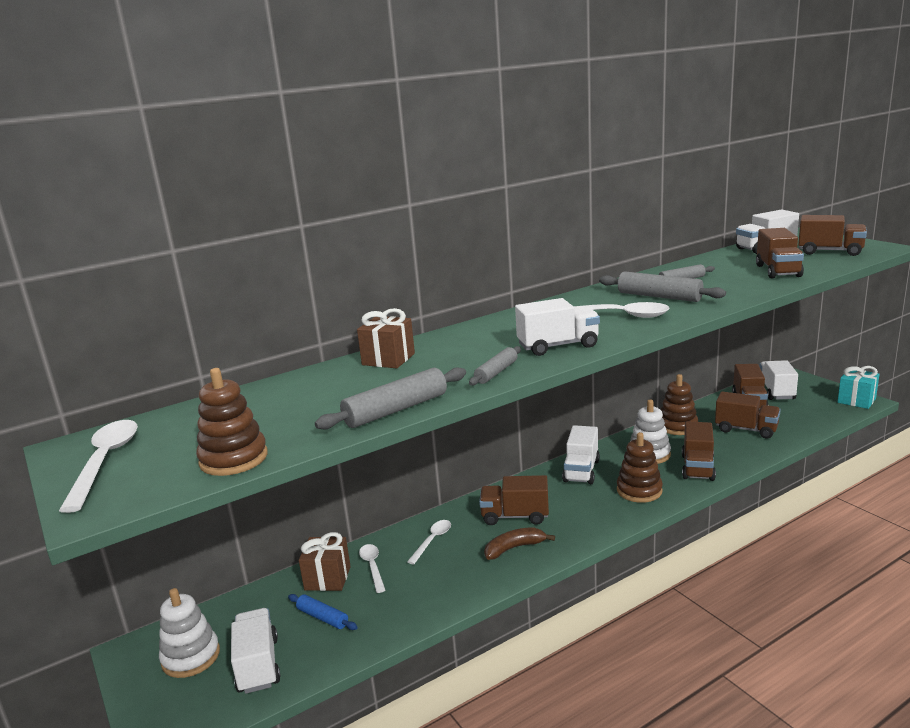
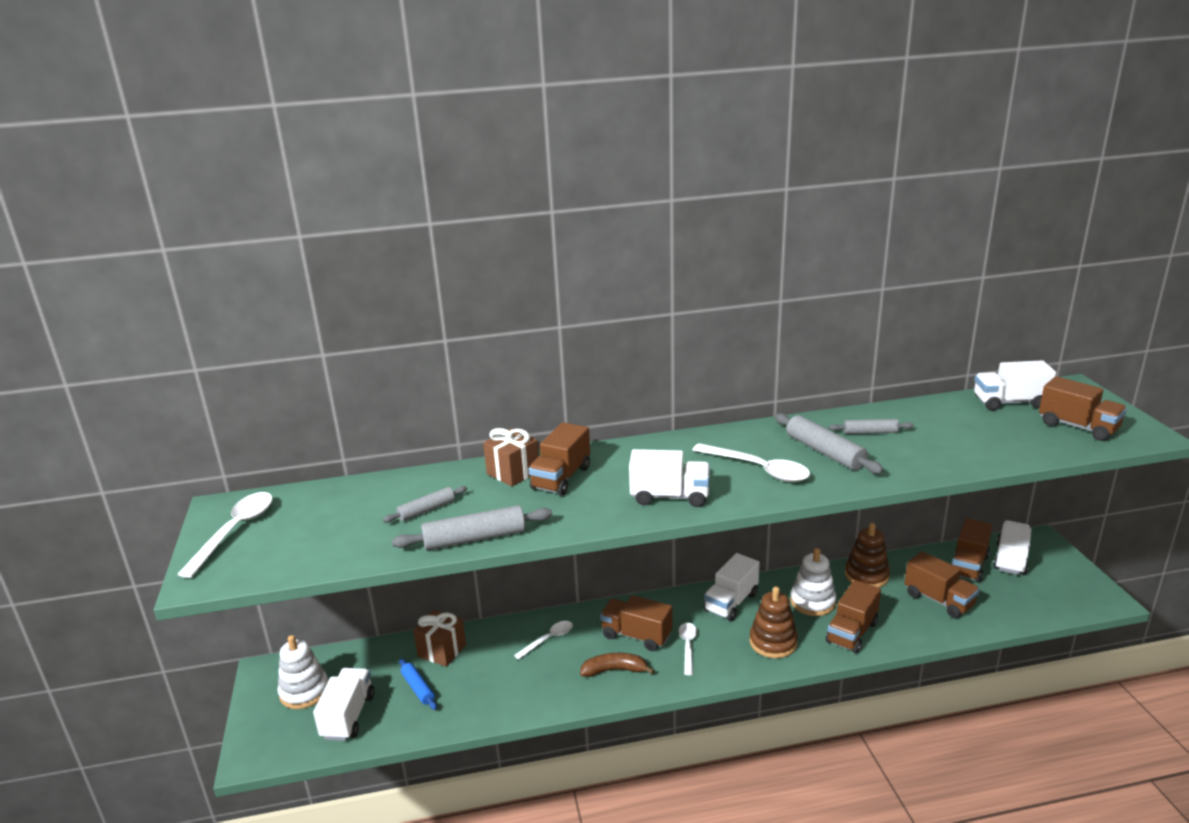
camera: 20 degrees right, 5 degrees up
brown stacking toy [196,368,268,476] -> none
white spoon [359,544,385,593] -> white spoon moved to [679,623,697,675]
grey rolling pin [469,346,521,385] -> grey rolling pin moved to [383,486,467,523]
brown truck [756,228,804,279] -> brown truck moved to [529,422,590,496]
turquoise gift [838,366,879,409] -> none

